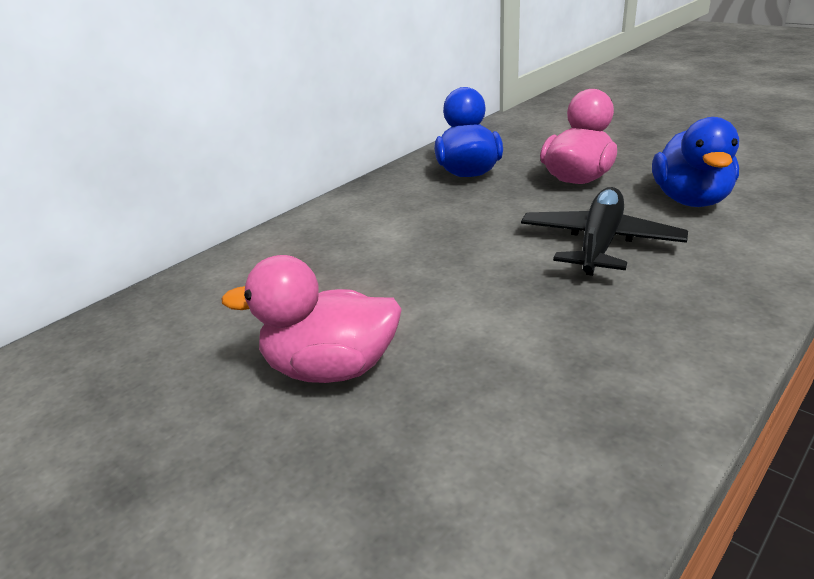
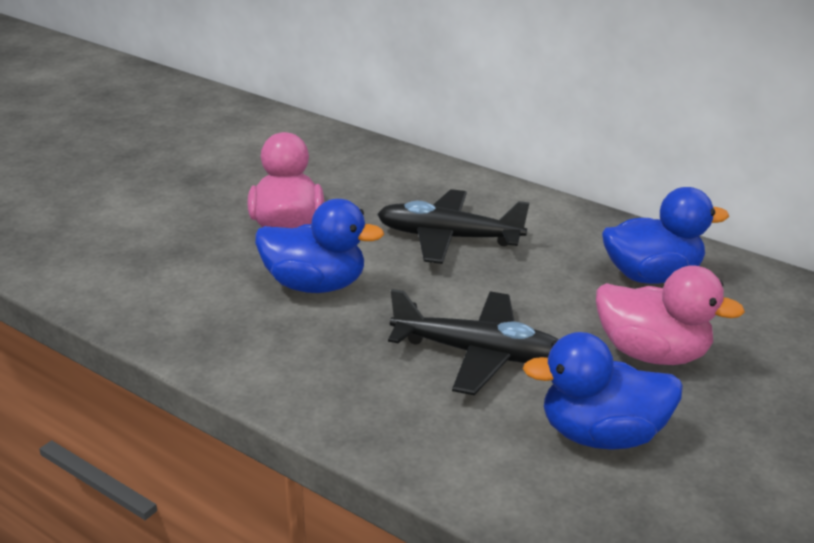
camera: 80 degrees right, 0 degrees up
none -> blue duck [255,199,384,293]
none -> black plane [377,189,530,264]

